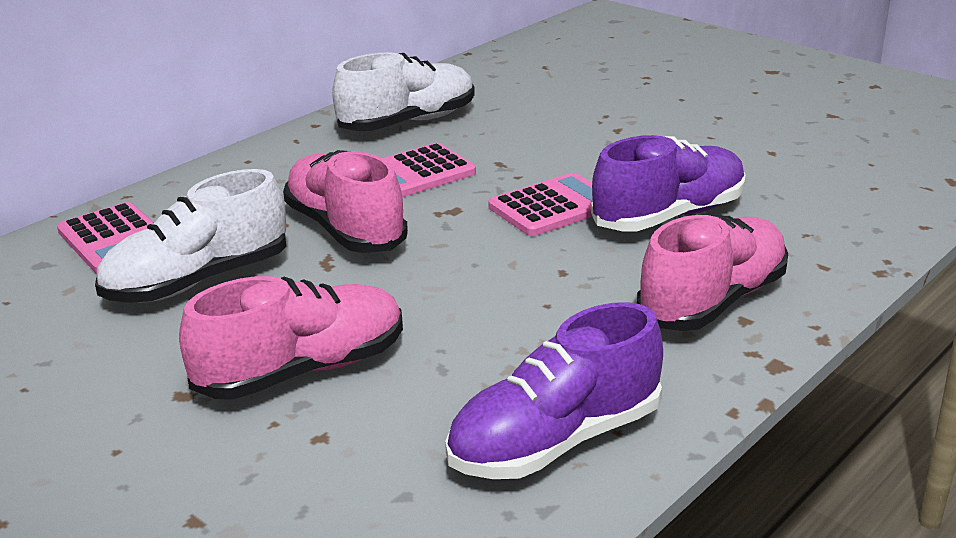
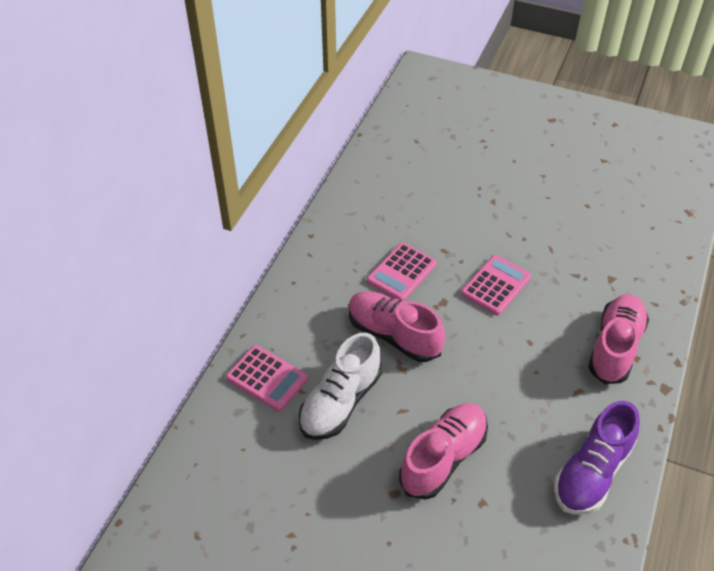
camera: 20 degrees left, 20 degrees up
white shoe [332,52,475,131] -> none
purple shoe [591,135,746,231] -> none

